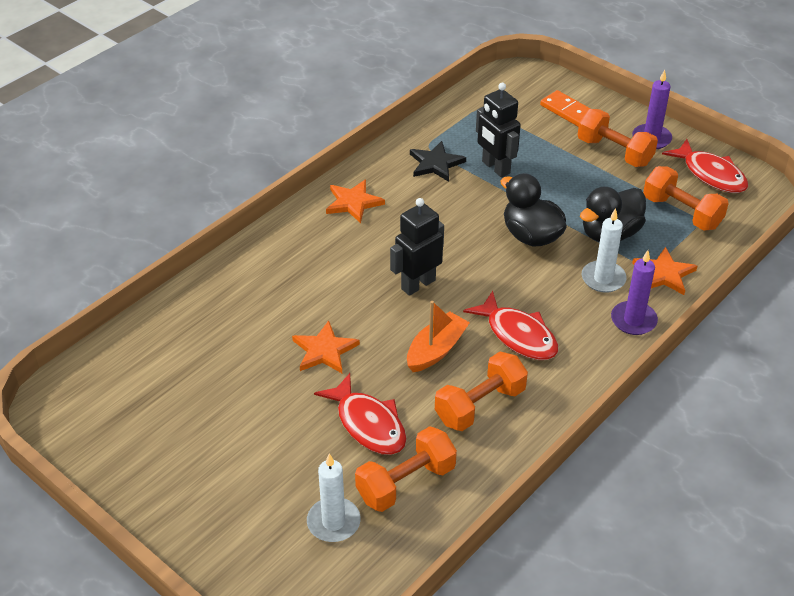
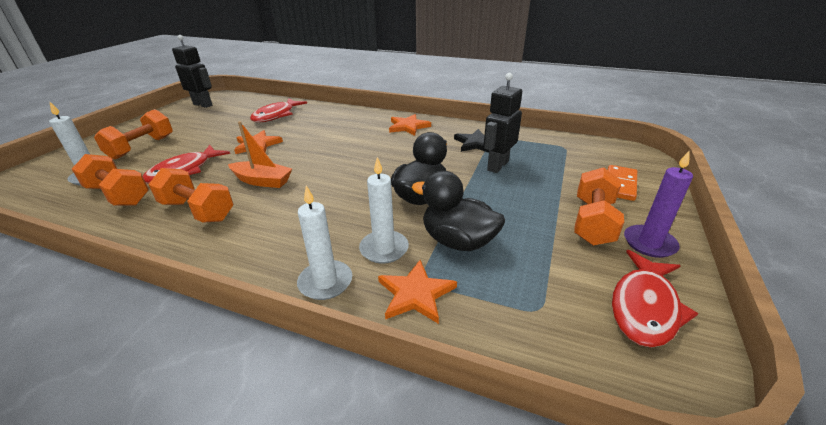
camera: 70 degrees right, 10 degrees down
black robot [390,198,444,296] -> black robot moved to [172,35,212,108]
red fish [463,291,558,360] -> red fish moved to [250,98,307,122]
purple candle [611,250,658,335] -> white candle [297,186,352,300]
orange dumbbell [643,166,729,231] -> orange dumbbell moved to [94,109,173,159]

